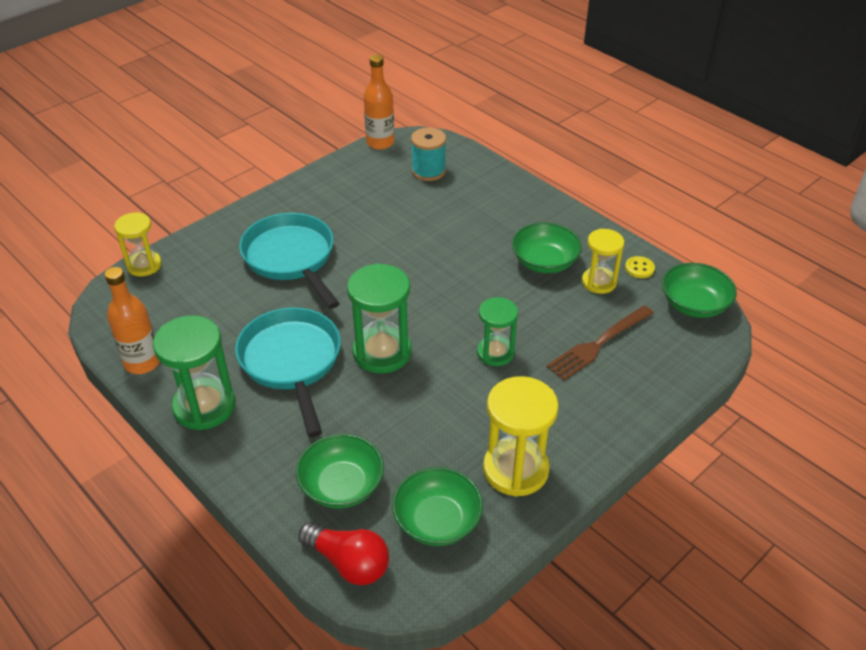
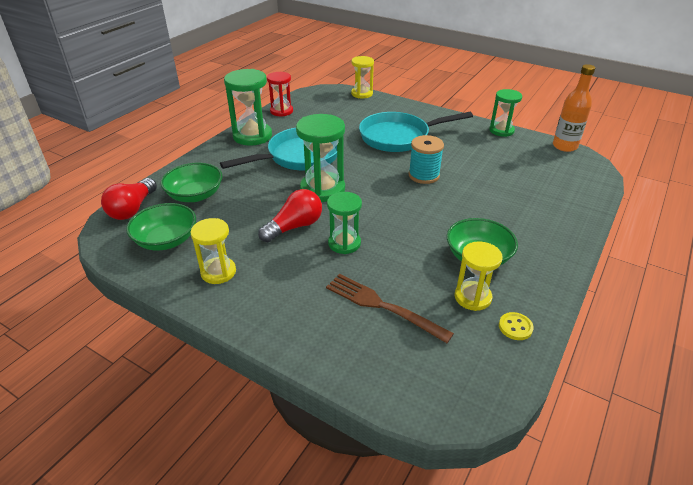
camera: 75 degrees right, 5 degrees down
orange bottle [105,267,160,374] -> red hourglass [267,72,293,117]
turquoise pan [239,213,340,309] -> turquoise pan turned 150 degrees counterclockwise [359,112,473,152]
turquoise spool [411,127,446,181] -> turquoise spool moved to [409,135,444,184]
yellow hourglass [483,376,559,497] -> yellow hourglass [190,218,236,284], size x0.64
green bowl [662,263,737,318] -> none
none -> red light bulb [258,189,322,242]
none -> green hourglass [489,89,522,137]

